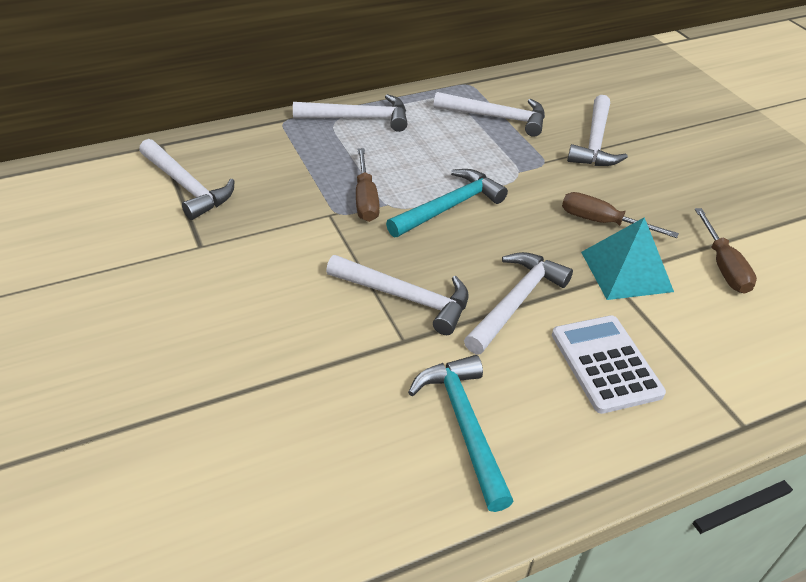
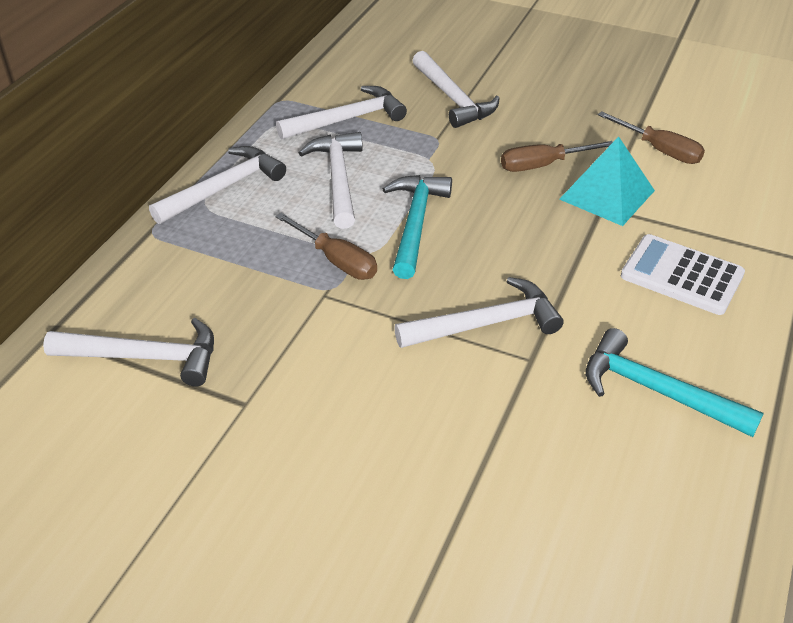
camera: 40 degrees left, 0 degrees up
white hammer [464,252,573,354] -> white hammer moved to [299,132,363,229]

